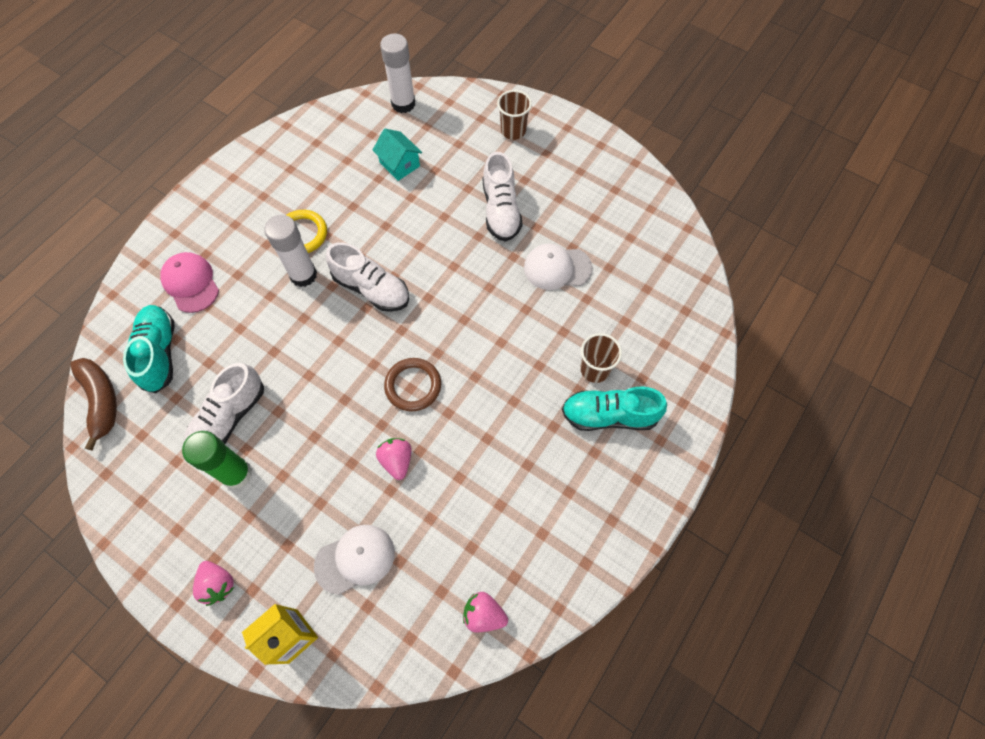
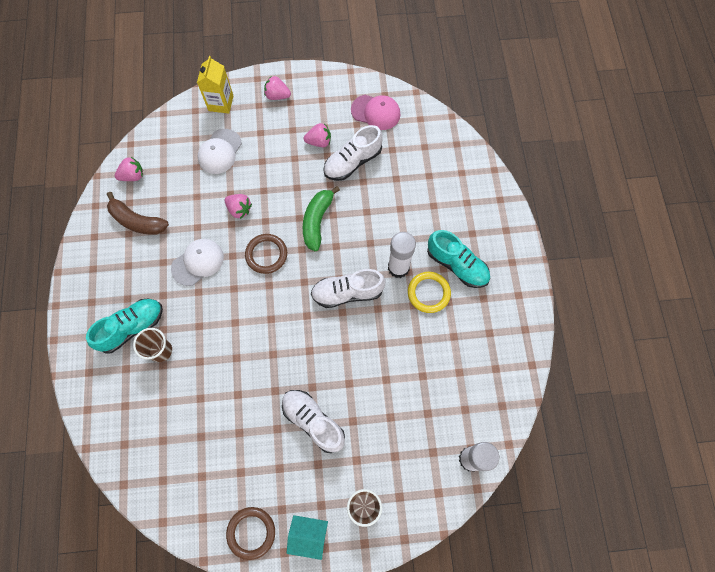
camera: 140 degrees right, 5 degrees up
brown banana [70,358,117,451] -> brown banana moved to [107,192,169,235]
turquoise shoe [123,305,174,393] -> turquoise shoe moved to [427,230,490,288]
pink cap [160,252,219,313] -> pink cap moved to [351,95,400,130]
green glue stick [182,431,252,489] -> pink strawberry [304,123,331,147]
white shoe [184,363,264,444] -> white shoe turned 120 degrees counterclockwise [323,125,383,181]
turquoise house [373,129,422,181] -> turquoise house moved to [287,515,328,560]
white cap [524,244,592,290] -> white cap moved to [171,239,224,286]
none -> brown ring [226,507,275,560]
none -> green banana [303,186,340,251]

